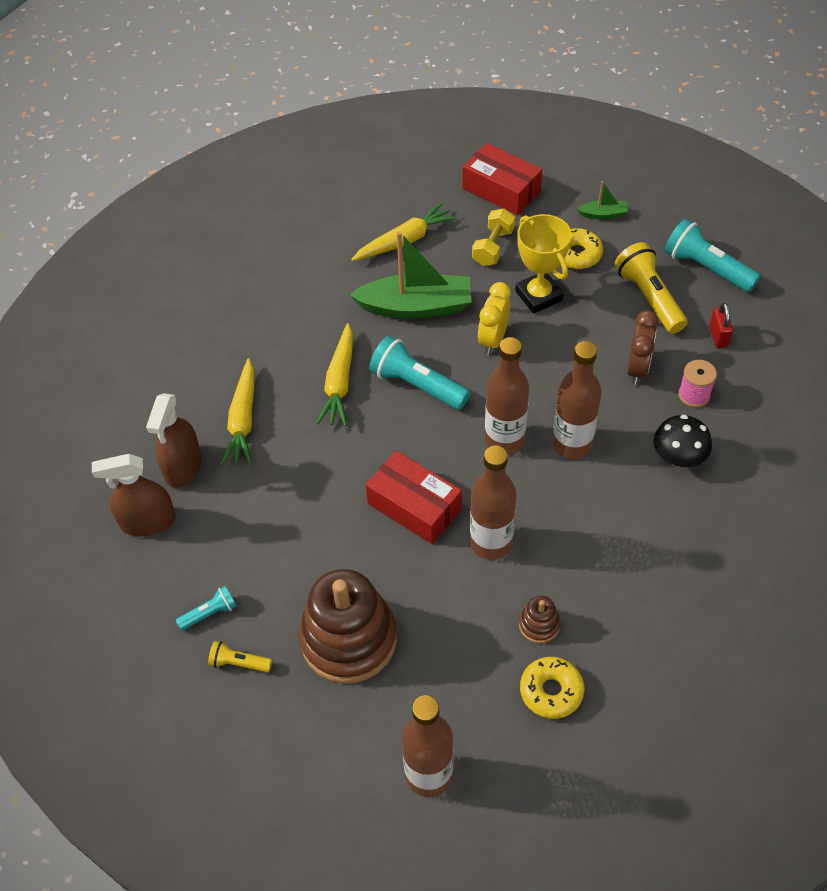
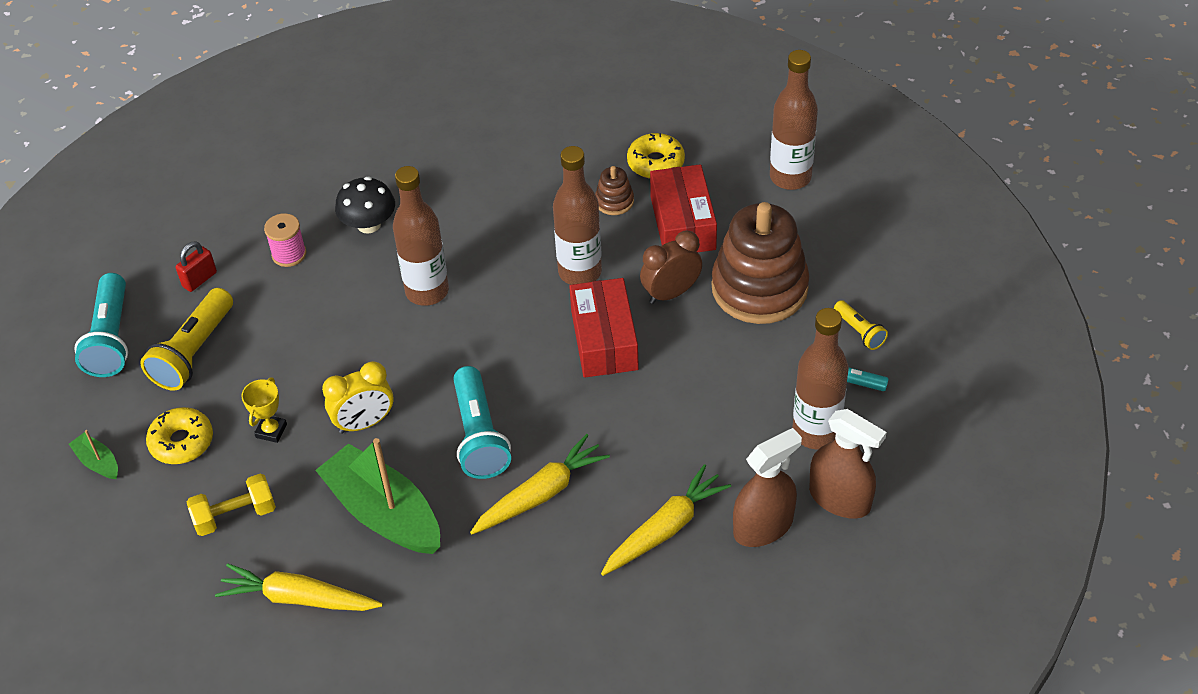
camera: 135 degrees left, 5 degrees down
red box [463,143,542,215] -> red box moved to [650,164,717,252]
brown bottle [485,337,529,454] -> brown bottle moved to [792,308,849,449]
yellow trophy [515,214,572,314] -> yellow trophy [241,377,287,443], size x0.54
brown clock [627,310,658,385] -> brown clock moved to [640,230,702,304]

